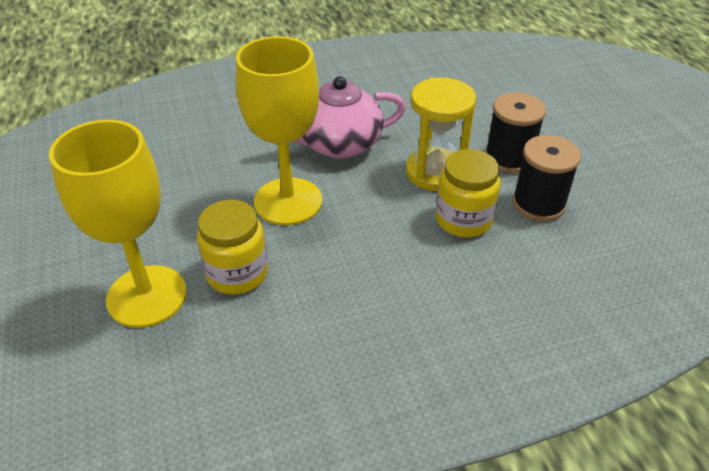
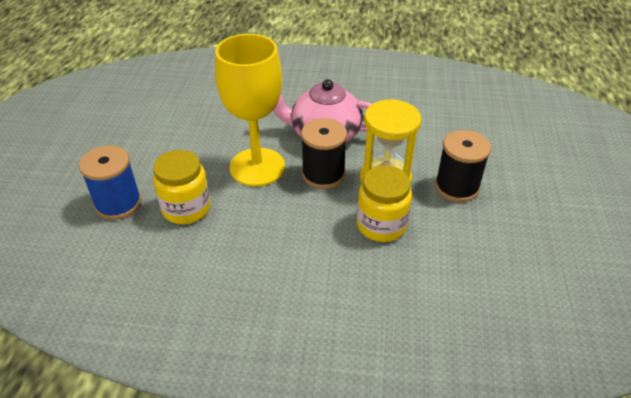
camera: 25 degrees right, 0 degrees up
yellow goblet [49,120,187,328] -> blue spool [79,145,142,220]
black spool [513,135,581,222] -> black spool moved to [301,118,347,189]

